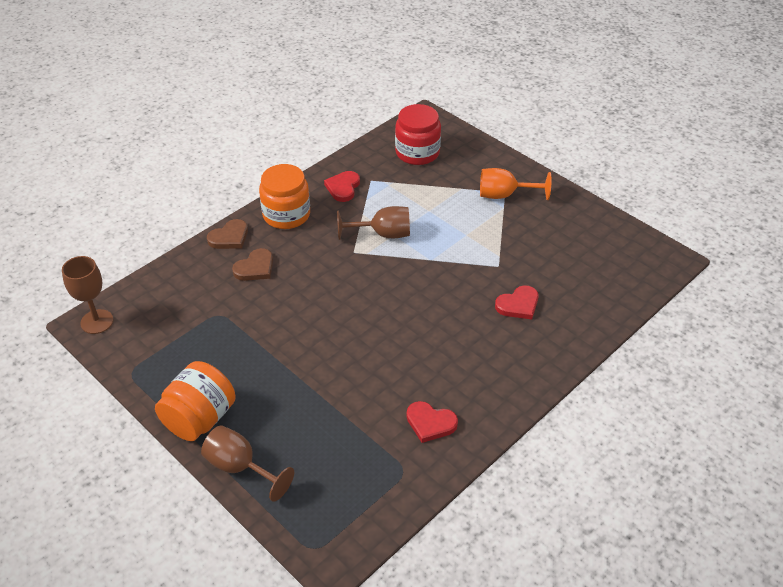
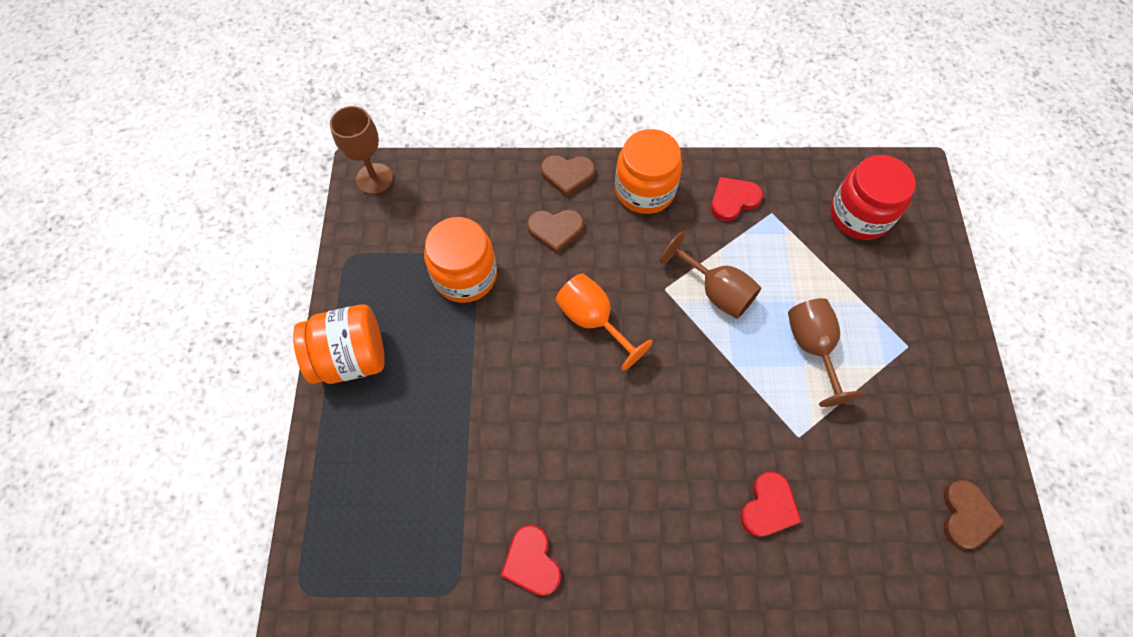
camera: 45 degrees right, 20 degrees up
brown goblet [201,425,294,502] -> brown goblet moved to [788,298,863,407]
orange goblet [480,168,551,200] -> orange goblet moved to [556,273,653,371]
red heart [495,286,539,320] -> red heart turned 75 degrees counterclockwise [740,472,801,537]
none -> orange jar [424,217,497,303]
none -> brown heart [943,480,1005,549]

